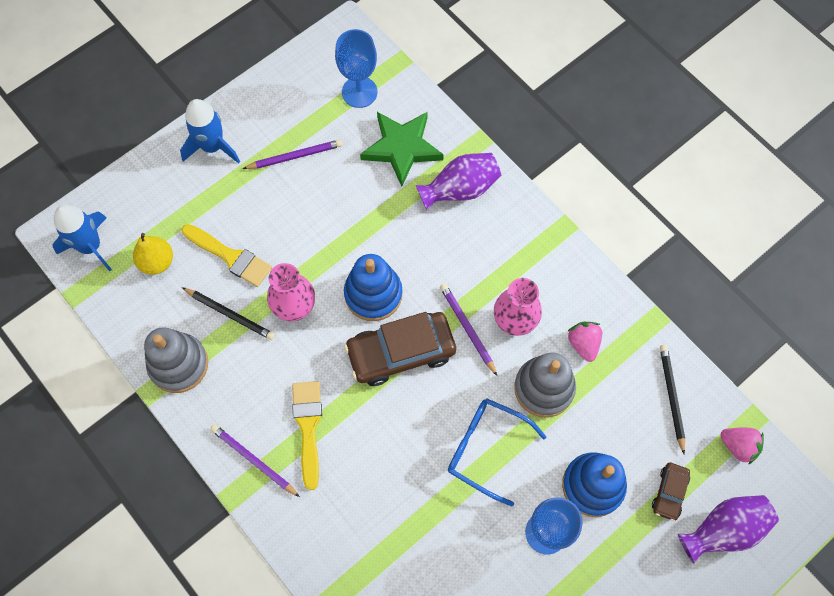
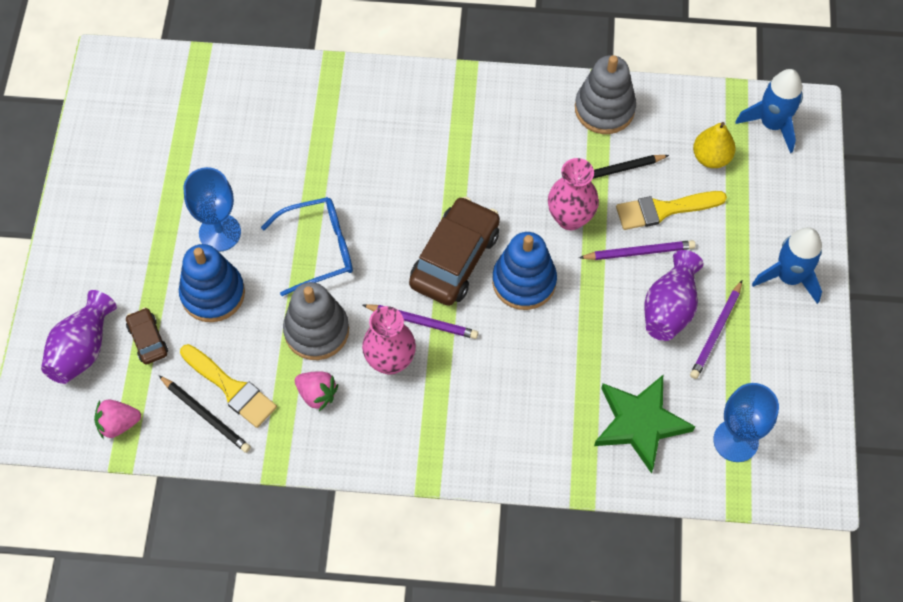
camera: 135 degrees right, 5 degrees down
purple pencil [210,424,300,497] -> purple pencil moved to [579,240,696,260]
yellow brush [292,381,322,490] -> yellow brush moved to [180,344,277,428]
purple vase [416,153,501,210] -> purple vase moved to [644,250,704,341]

